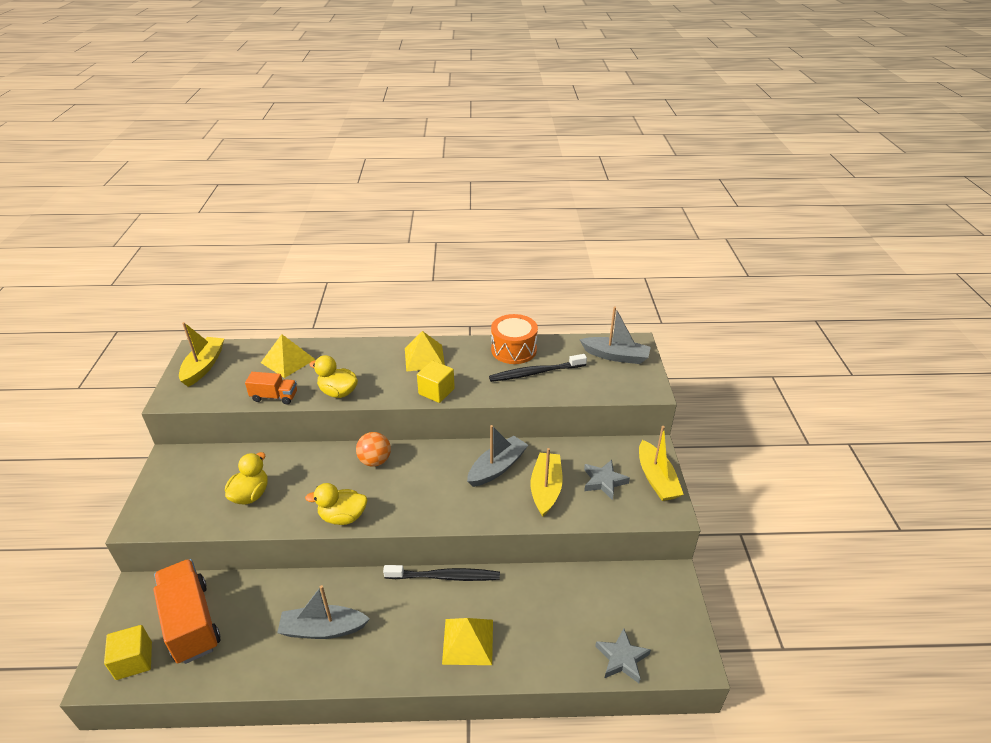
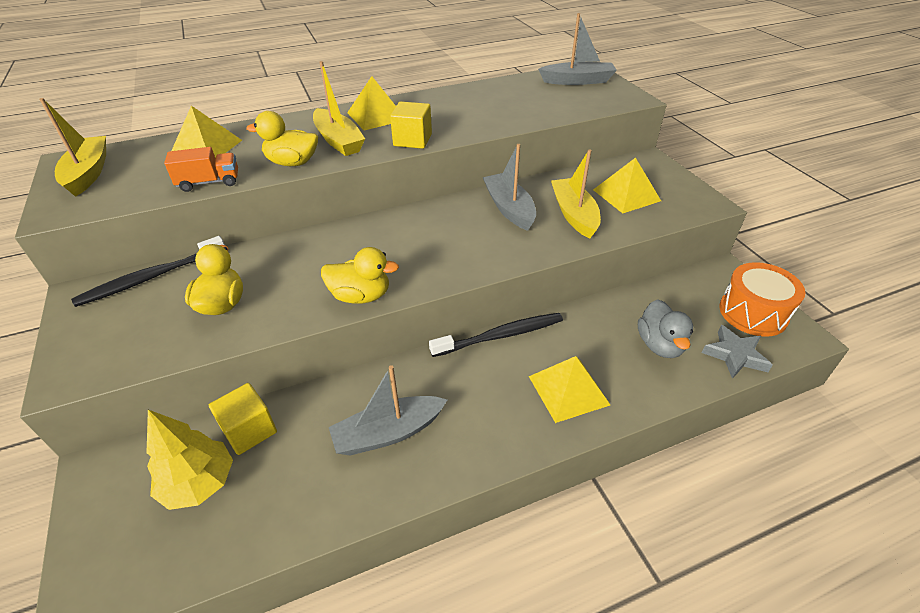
camera: 20 degrees left, 5 degrees up
yellow cube [104,625,152,680] -> yellow cube moved to [209,383,277,455]
orange truck [153,559,221,664] -> yellow tree [146,410,233,510]
yellow duck [305,483,367,525] -> yellow duck turned 150 degrees counterclockwise [321,247,399,304]
orange ball [356,432,391,467] -> none
grey boat [467,425,528,487] -> grey boat turned 45 degrees counterclockwise [483,144,536,231]
black toothbrush [489,354,587,382] -> black toothbrush moved to [71,236,225,307]
orange drum [491,314,538,364] -> orange drum moved to [719,262,805,337]
grey star [584,460,630,500] -> yellow pyramid [593,158,661,213]
yellow boat [639,426,684,501] -> yellow boat moved to [313,61,365,156]
none -> grey duck [638,299,693,358]

